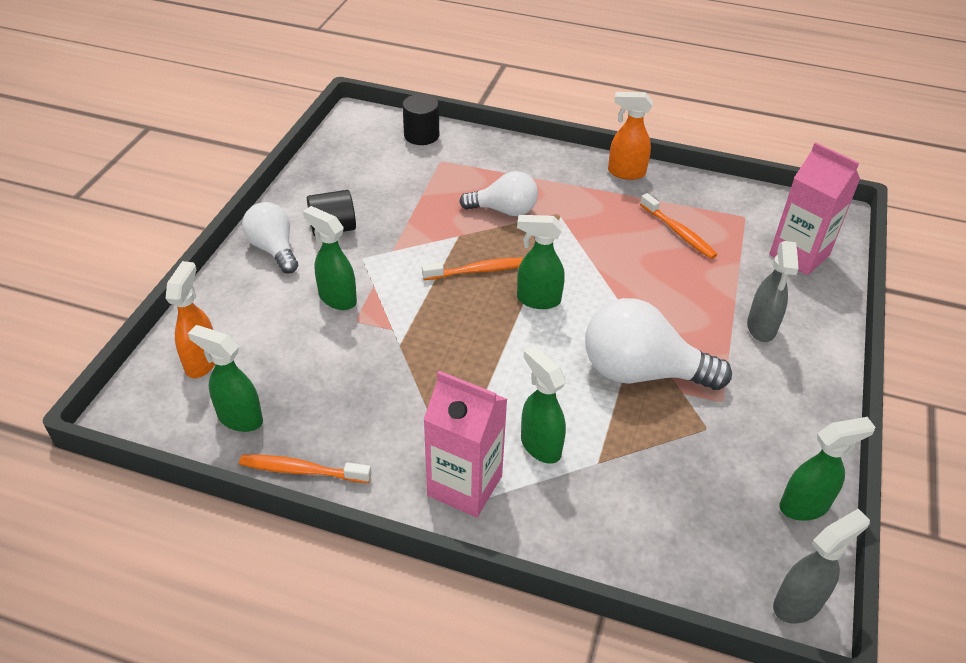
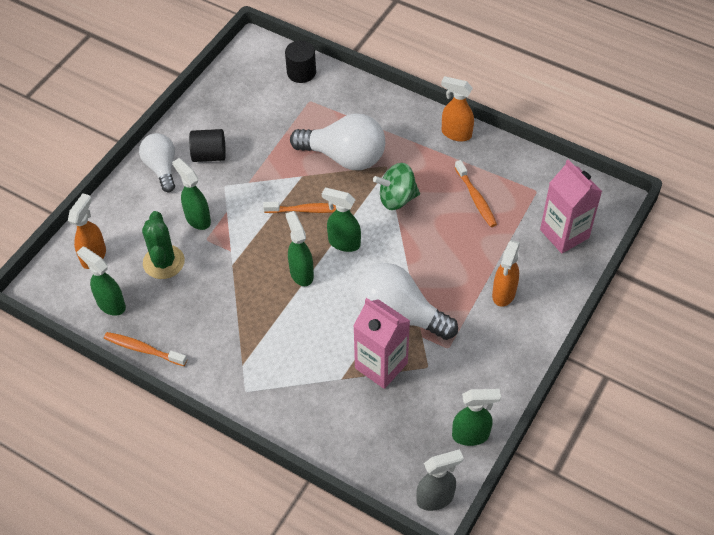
camera: 15 degrees right, 10 degrees up
pink carton [423,371,508,518] -> pink carton moved to [353,298,410,389]
white light bulb [459,171,538,216] -> white light bulb [290,113,385,170], size x1.59
green spray bottle [521,346,566,464] -> green spray bottle moved to [286,211,314,286]
grey spray bottle [747,241,799,342] -> orange spray bottle [492,240,520,307]
none -> green cactus [142,211,185,279]
none -> green spinning top [373,163,420,210]

